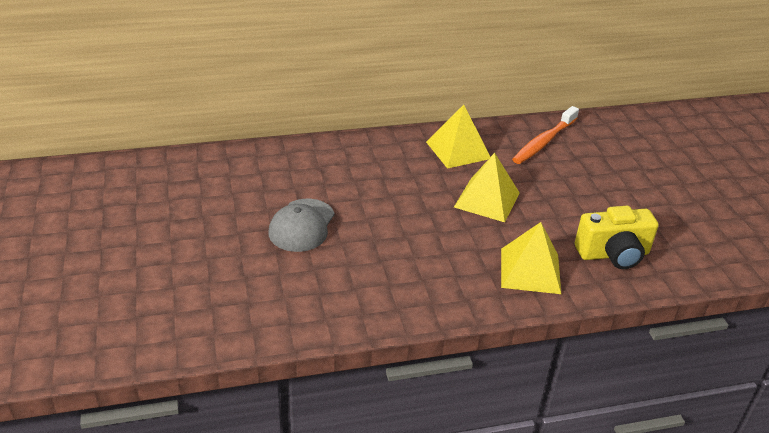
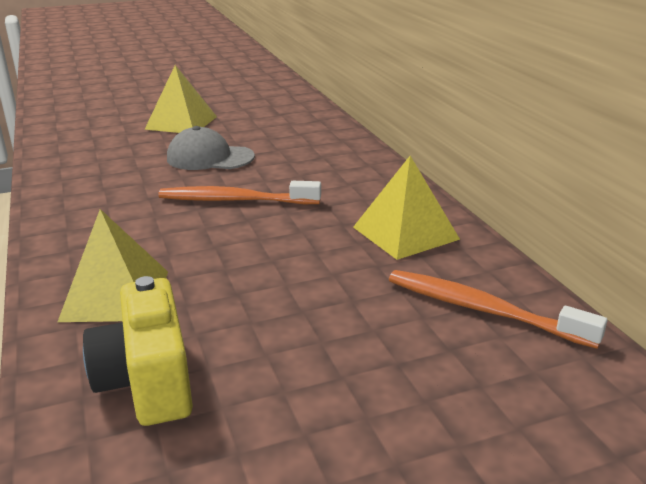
camera: 85 degrees right, 10 degrees down
yellow pyramid [454,153,520,222] -> yellow pyramid moved to [144,65,217,133]
none -> orange toothbrush [158,181,321,204]

